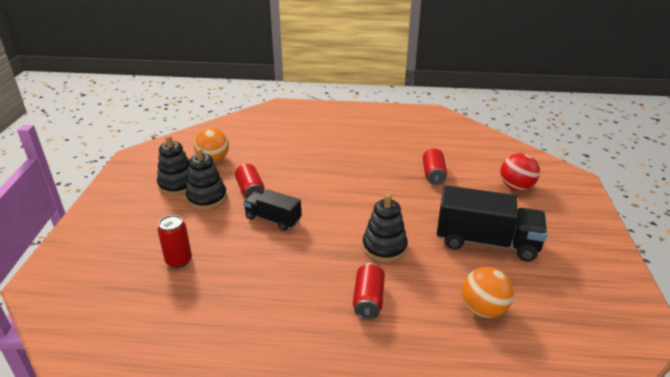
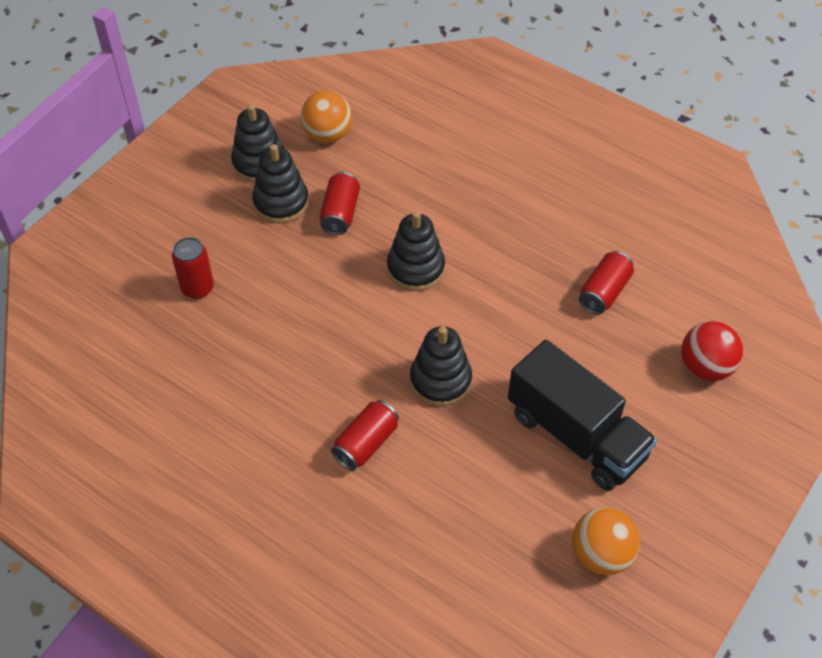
camera: 30 degrees right, 20 degrees up
black truck [243,190,301,231] -> none
orange ball [462,267,514,318] -> orange ball moved to [572,507,640,575]
none -> black stacking toy [387,211,445,291]

